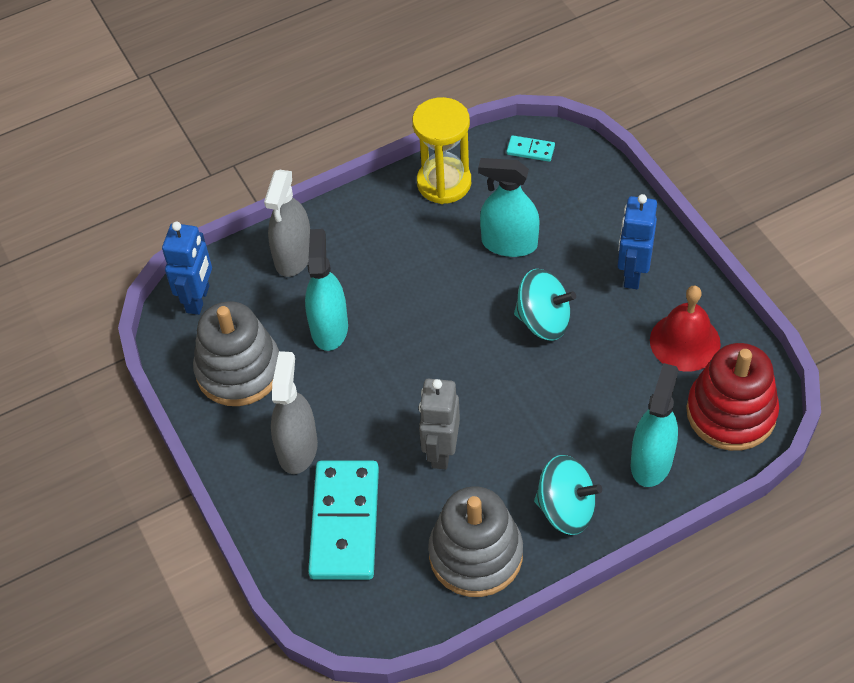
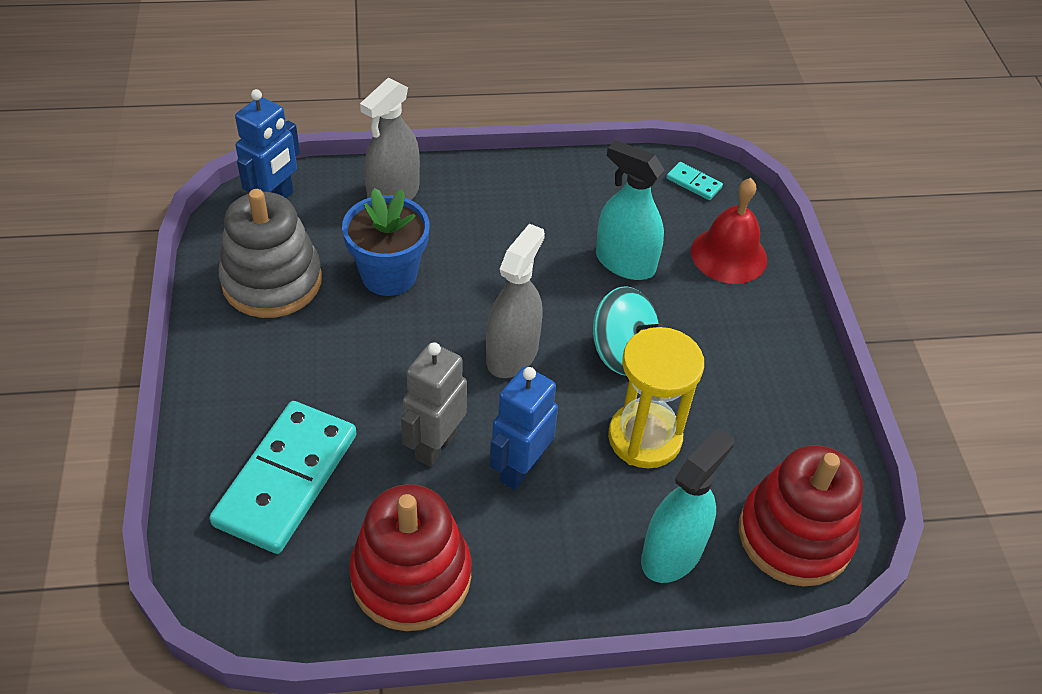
camera: 15 degrees right, 5 degrees down
grey spray bottle [271,351,318,474] -> grey spray bottle moved to [486,223,545,378]
turquoise spray bottle [305,229,348,351] -> blue flower pot [342,188,430,296]
yellow hourglass [412,97,471,204] -> yellow hourglass moved to [608,327,704,468]
grey stacking toy [428,486,523,597] -> red stacking toy [349,484,472,631]
turquoise spinning top [534,455,602,535] -> none
blue robot [618,194,657,289] -> blue robot moved to [489,366,558,490]
red bell [650,286,721,372] -> red bell moved to [691,178,767,284]

